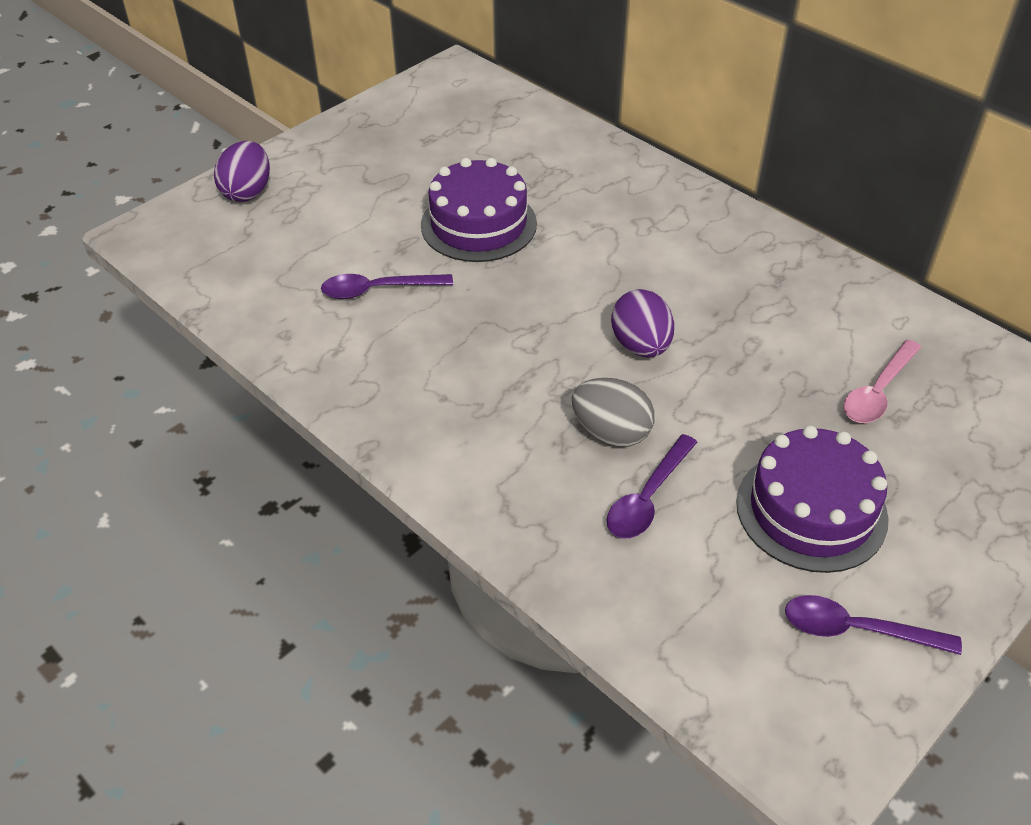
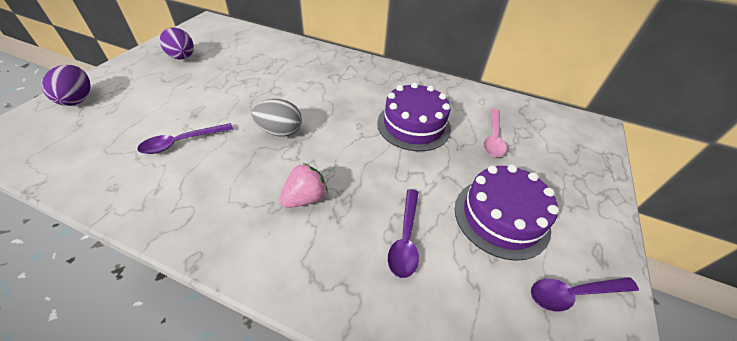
camera: 25 degrees left, 0 degrees up
purple cake [421,158,537,262] -> purple cake moved to [377,82,451,151]
grey egg [572,378,655,447] -> grey egg moved to [252,99,302,136]
purple egg [611,289,674,358] -> purple egg moved to [160,27,194,60]
none -> pink strawberry [279,163,328,208]

